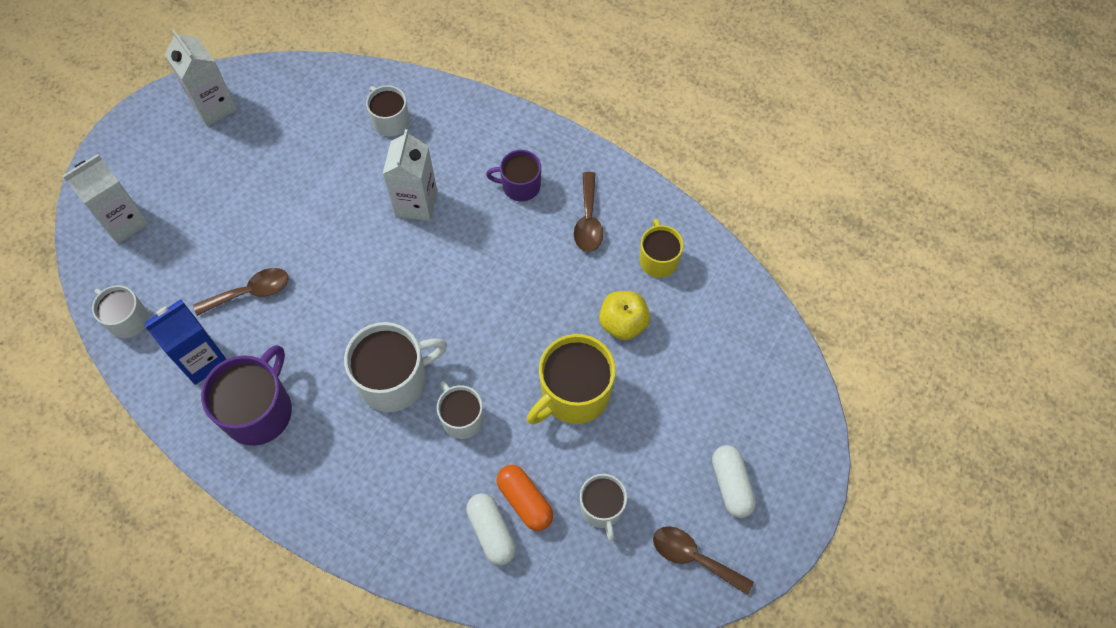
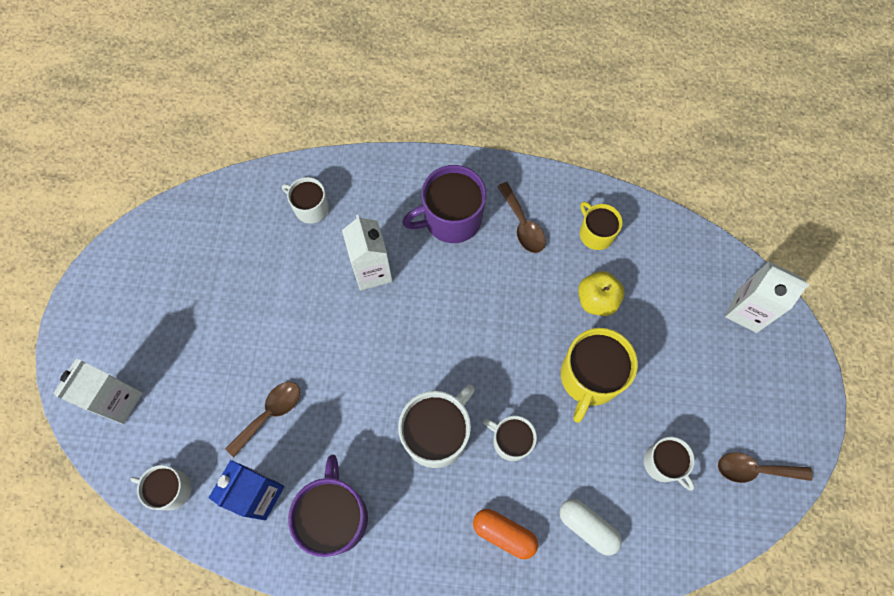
camera: 25 degrees left, 5 degrees up
white carton [165,30,237,126] -> white carton moved to [725,261,810,333]
purple mug [486,150,541,201] -> purple mug [402,165,486,243], size x1.66
orange capsule [496,465,553,531] -> orange capsule moved to [473,509,538,559]
white capsule [712,445,756,518] -> none

